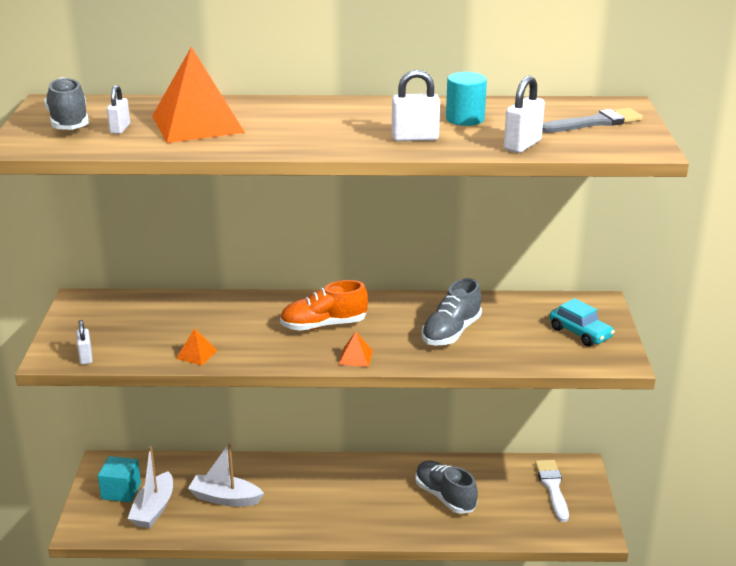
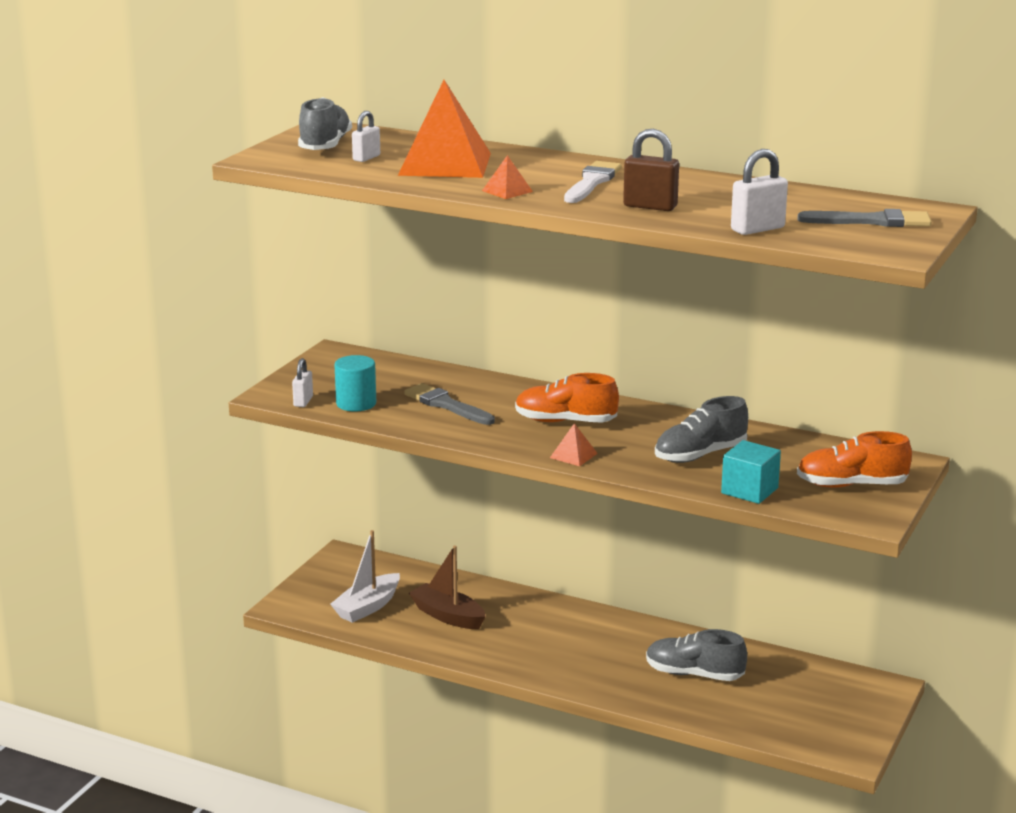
camera: 25 degrees right, 5 degrees down
turquoise cube [98,456,141,502] -> turquoise cube moved to [721,440,781,504]
orange pyramid [176,328,217,365] -> orange pyramid moved to [482,155,533,199]
white boat [188,443,264,507] -> brown boat [409,546,486,629]
white padlock [392,70,440,141] -> brown padlock [623,129,679,211]
grey shoe [415,461,478,514] -> grey shoe turned 60 degrees counterclockwise [646,629,747,681]
turquoise cylinder [446,72,487,126] -> turquoise cylinder moved to [335,355,376,412]
white brush [535,460,569,522] -> white brush moved to [564,161,621,203]
turquoise car [550,298,615,347] -> orange shoe [797,431,912,488]
none -> grey brush [404,383,495,425]

